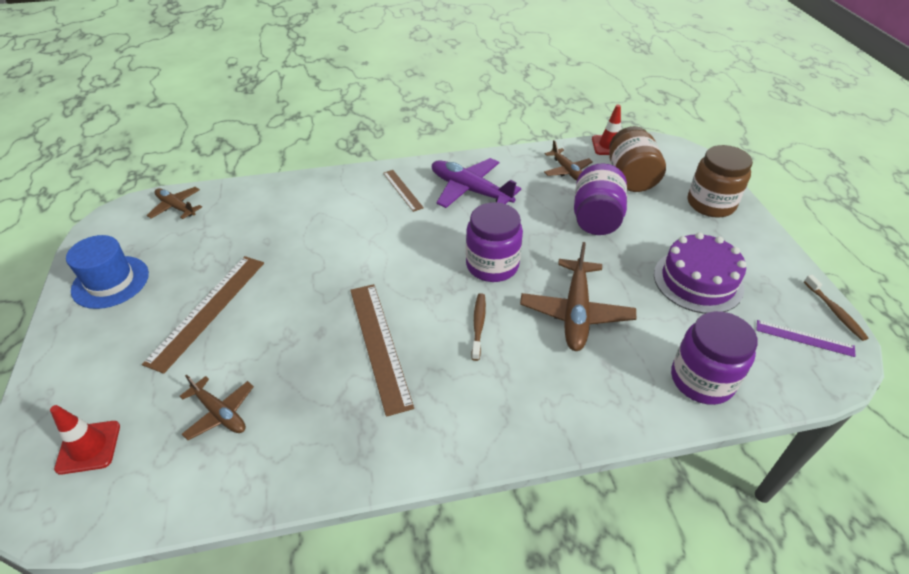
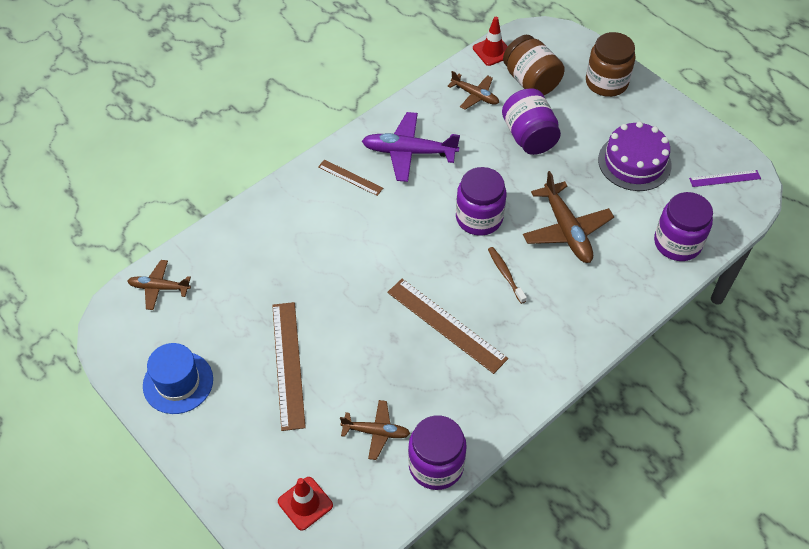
camera: 30 degrees left, 10 degrees up
brown toothbrush [804,275,868,341] -> none
none -> purple jar [408,415,467,490]

